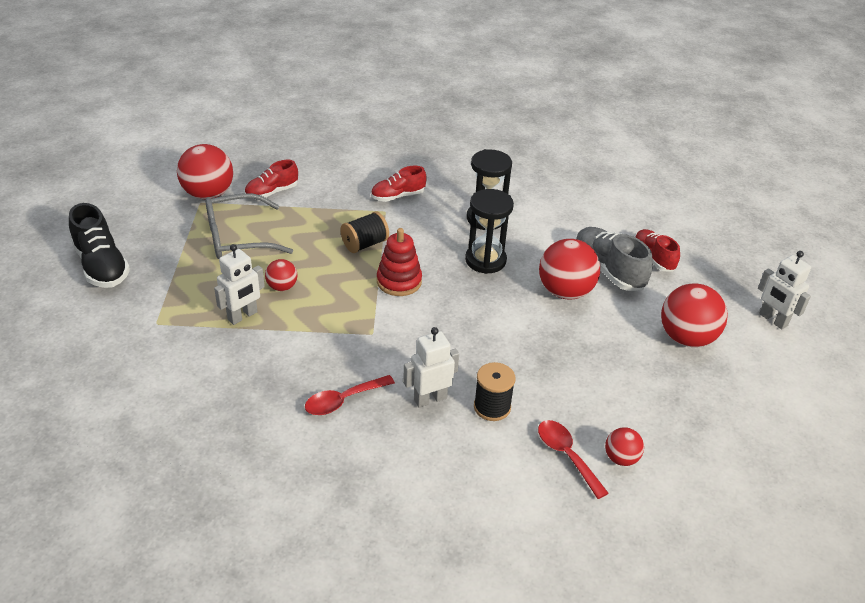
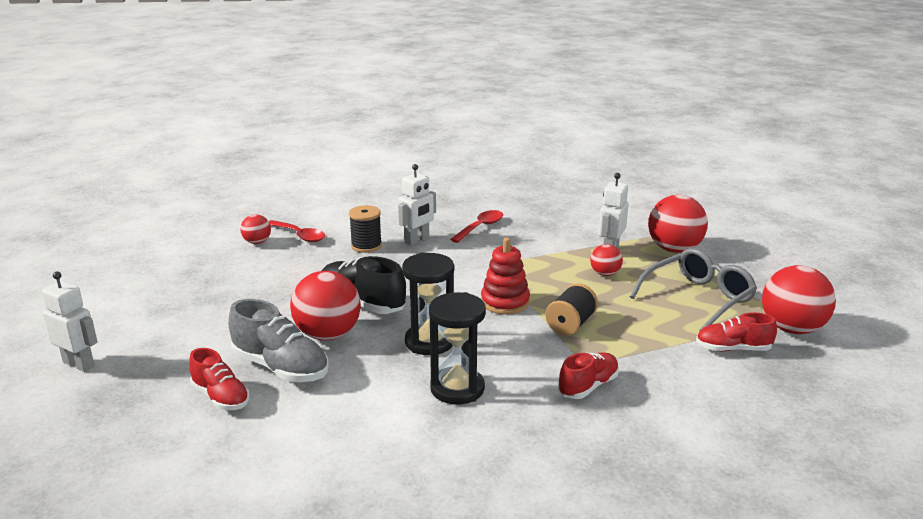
camera: 160 degrees right, 15 degrees down
black shoe [69,203,130,288] -> black shoe moved to [321,256,406,314]
red shoe [245,160,298,199] -> red shoe turned 120 degrees counterclockwise [696,312,777,351]
red ball [661,284,728,347] -> red ball moved to [648,195,708,253]

